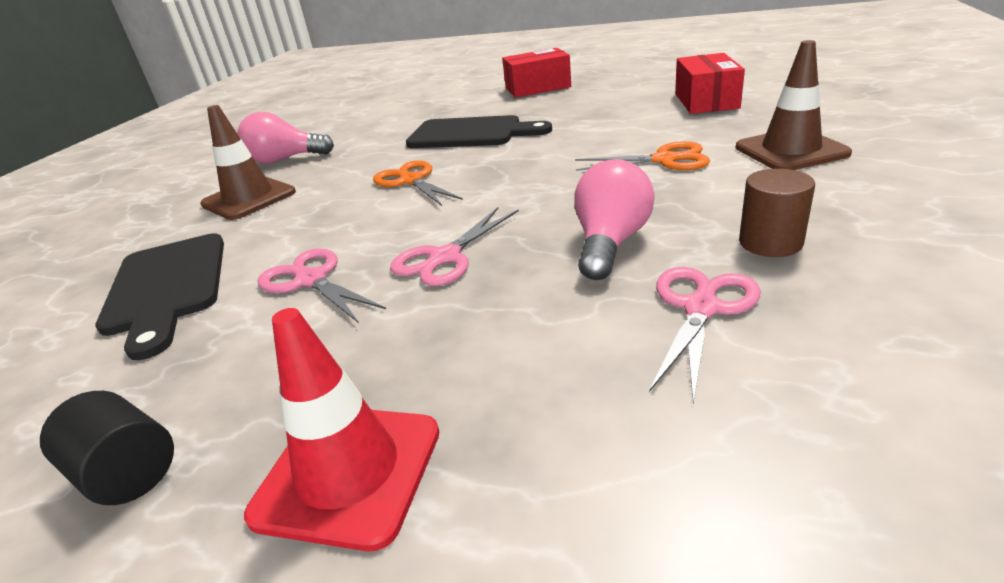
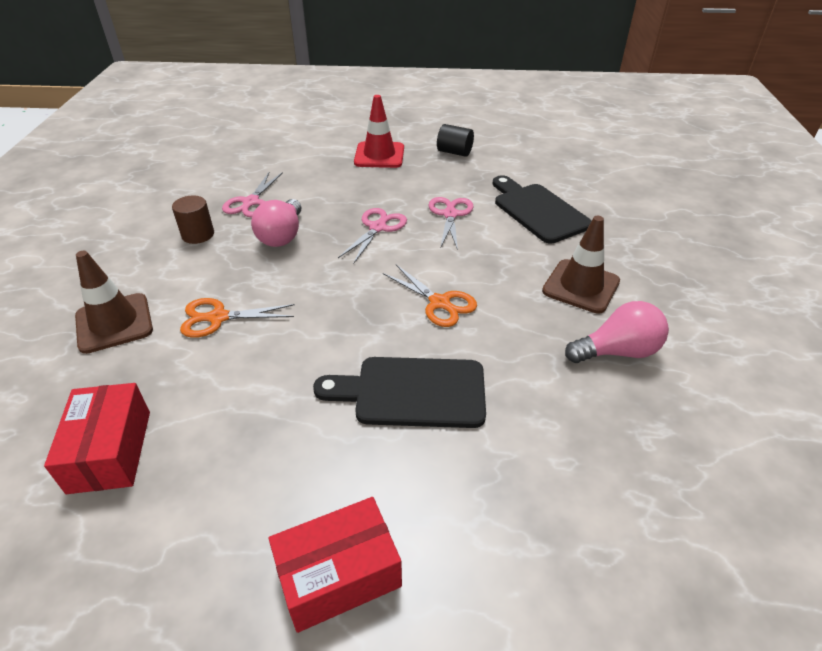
camera: 165 degrees right, 10 degrees up
pink scissors [258,248,386,323] -> pink scissors turned 120 degrees counterclockwise [429,197,474,250]

